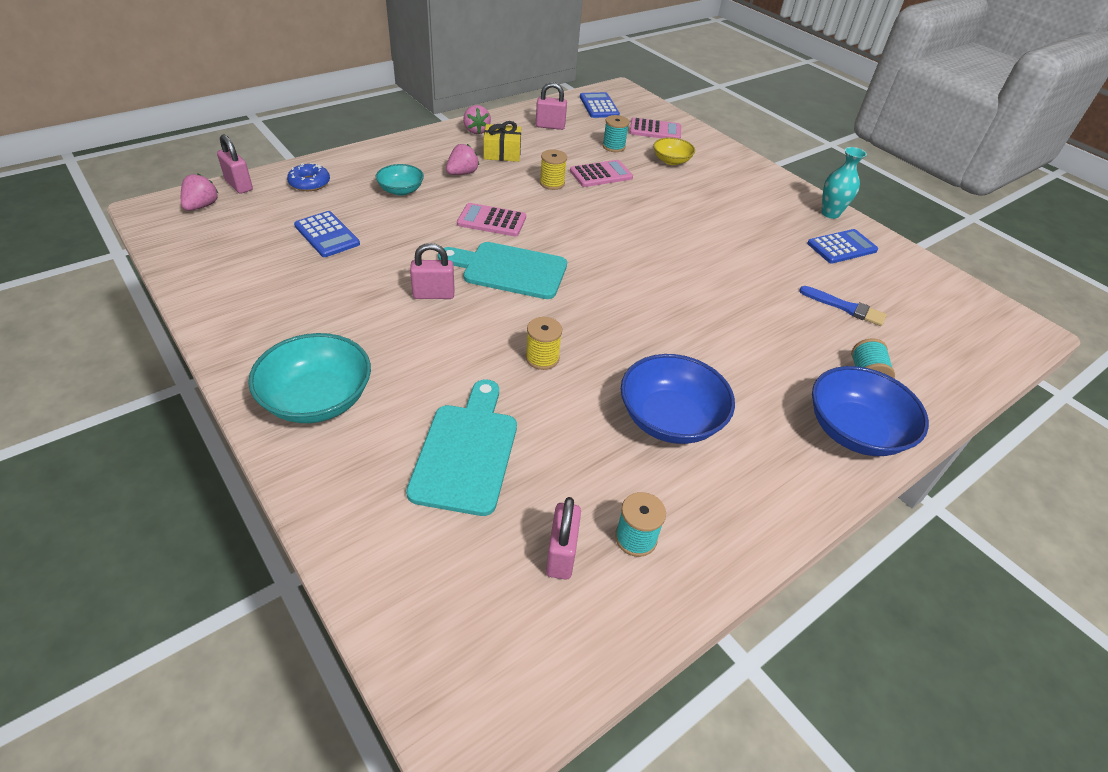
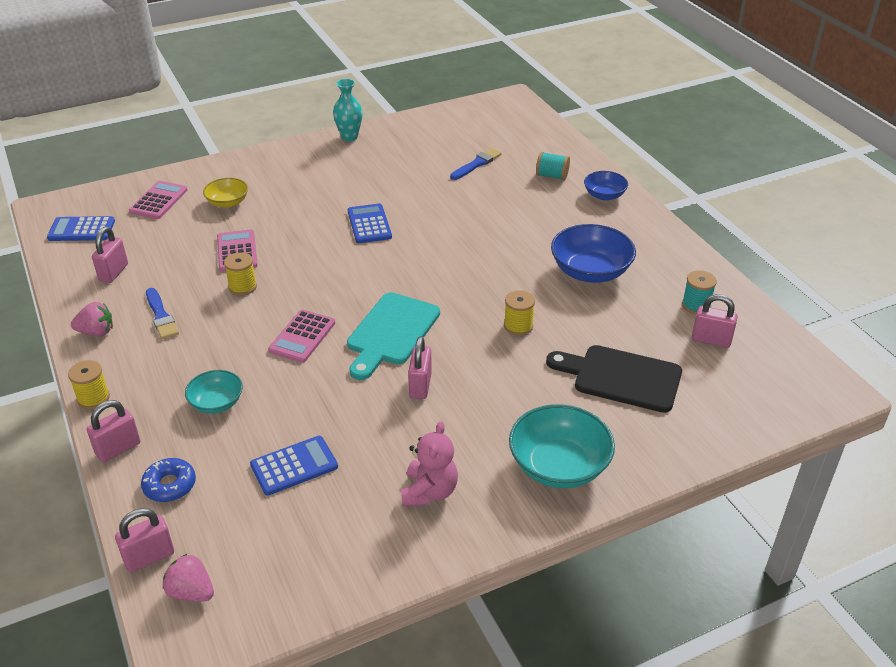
camera: 75 degrees left, 5 degrees down
turquoise cutting board [406,380,517,516] -> black cutting board [546,345,682,413]
pink strawberry [446,144,479,175] -> none
yellow gift [483,121,521,162] -> blue brush [146,288,179,339]
turquoise spool [602,115,629,152] -> none
blue calculator [807,229,878,264] -> blue calculator moved to [348,203,392,243]
blue bowl [812,366,929,456] -> blue bowl [584,171,628,200], size x0.58
none -> yellow spool [68,360,110,409]
none -> pink padlock [87,400,140,462]
none -> pink teddy bear [401,421,458,506]

